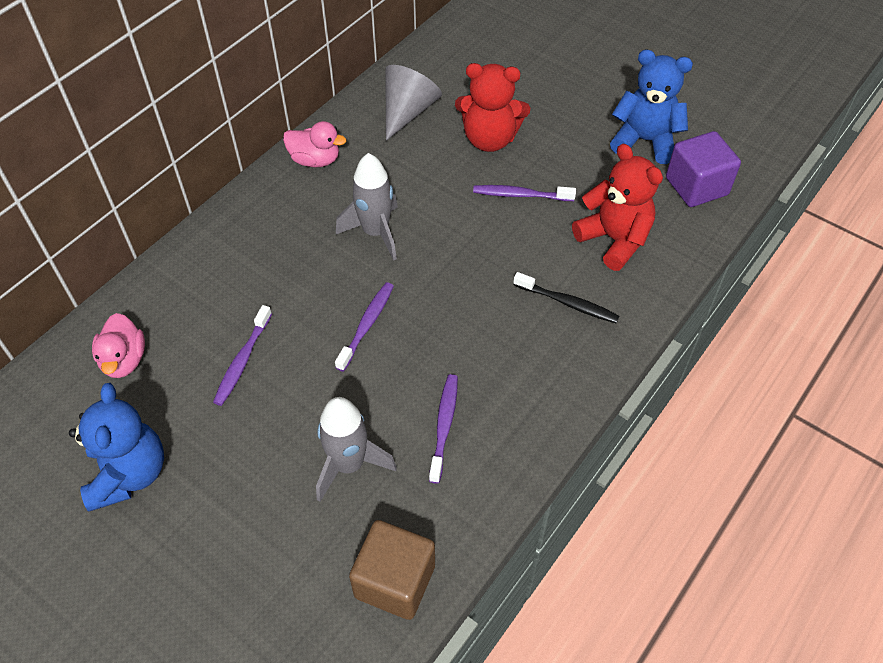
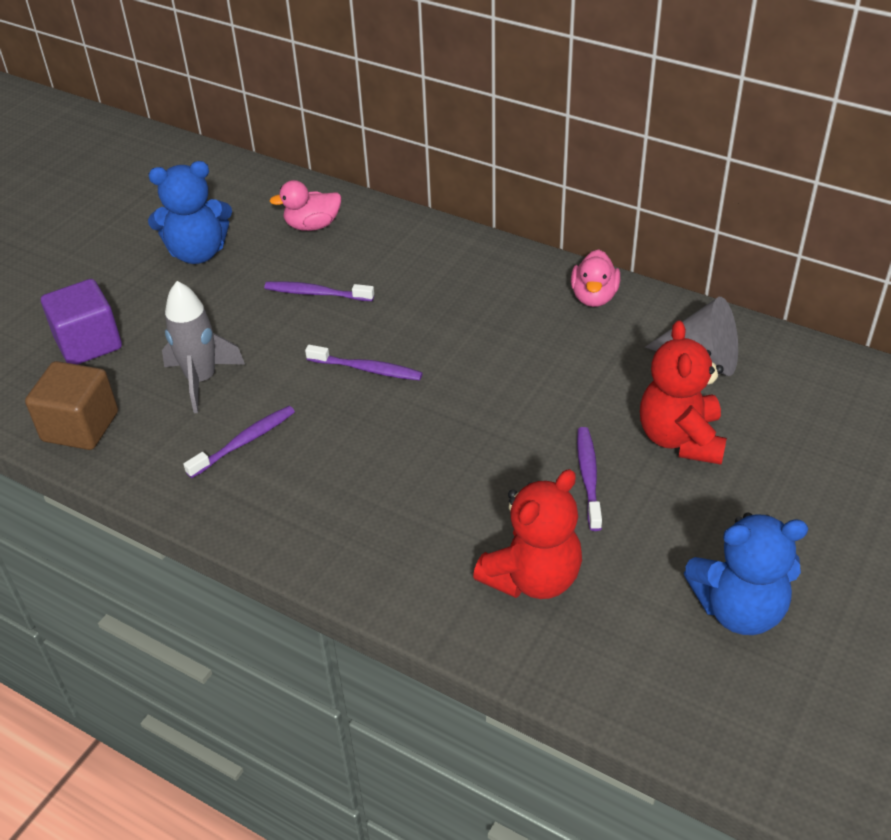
camera: 85 degrees right, 10 degrees down
grey rocket [336,153,398,260] -> none
purple toothbrush [429,374,458,484] -> purple toothbrush turned 45 degrees counterclockwise [183,406,295,478]
black toothbrush [513,272,619,323] -> none
blue teddy bear [610,49,693,164] -> blue teddy bear turned 75 degrees clockwise [684,513,808,635]
purple cube [666,131,741,207] -> purple cube moved to [41,279,122,365]

